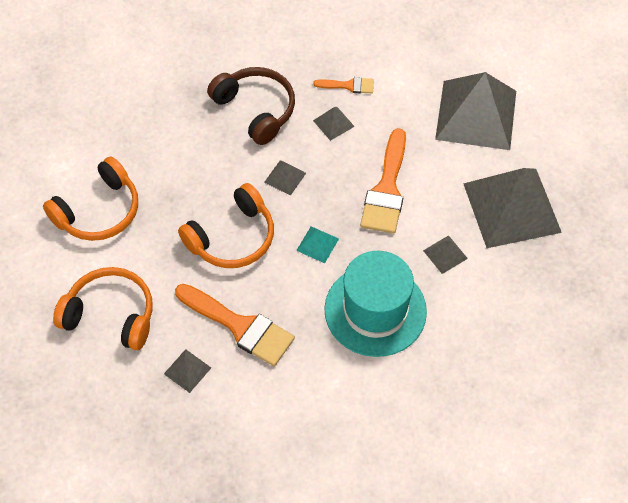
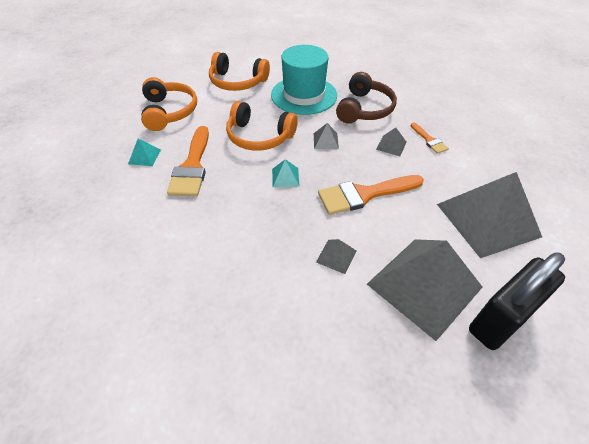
camera: 60 degrees right, 10 degrees down
grey pyramid [164,349,211,393] -> turquoise pyramid [128,139,161,166]
turquoise hat [324,251,427,357] -> turquoise hat moved to [271,45,337,115]
none -> black padlock [469,252,565,350]

